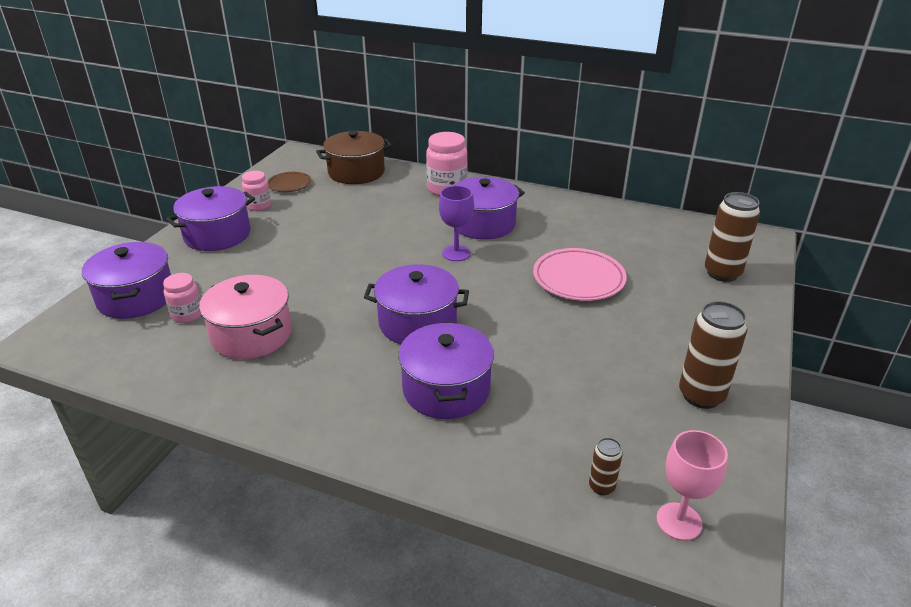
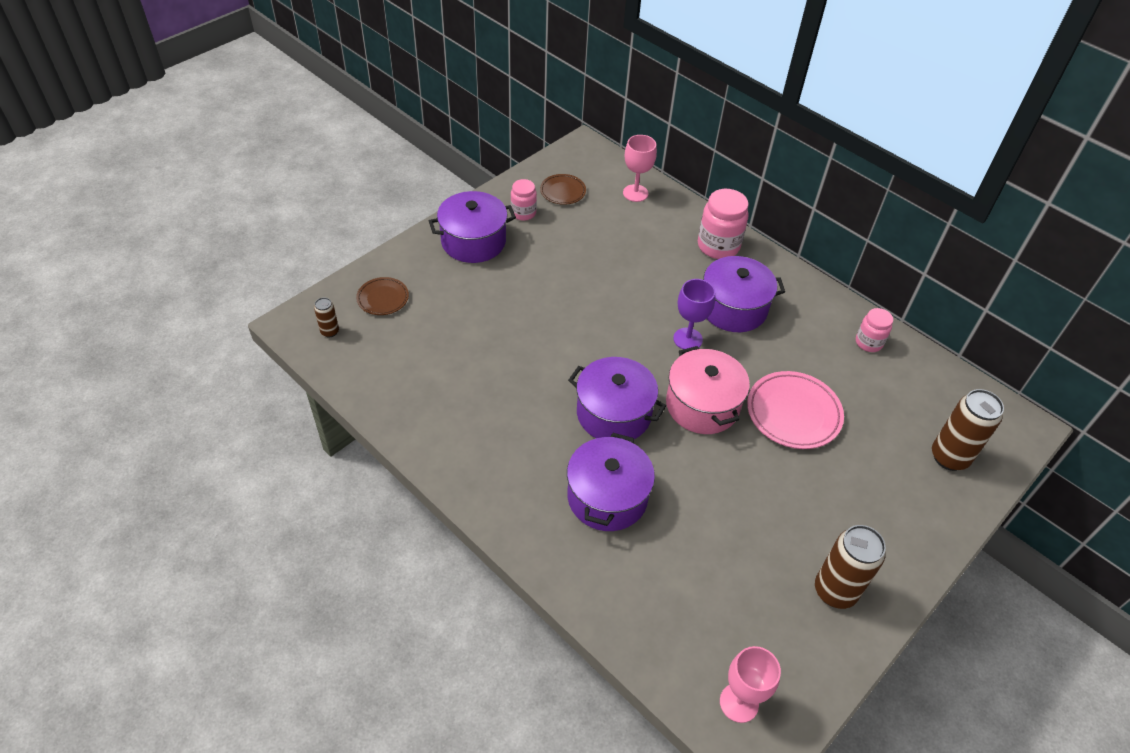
camera: 20 degrees right, 15 degrees up
purple pot [82,242,171,319] -> brown plate [356,277,409,315]
pink jar [163,273,201,323] -> pink jar moved to [856,308,893,352]
pink pot [199,275,292,359] -> pink pot moved to [666,346,750,434]
brown pot [316,131,392,184] -> pink goblet [623,135,657,202]
brown can [589,438,623,496] -> brown can moved to [314,297,339,337]

